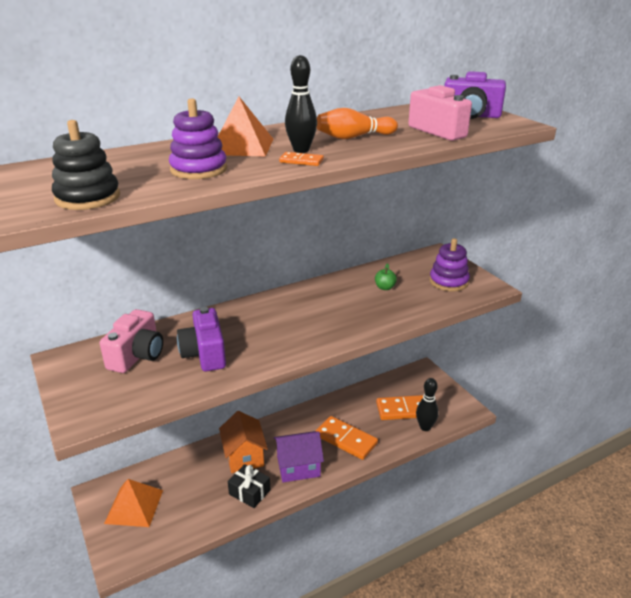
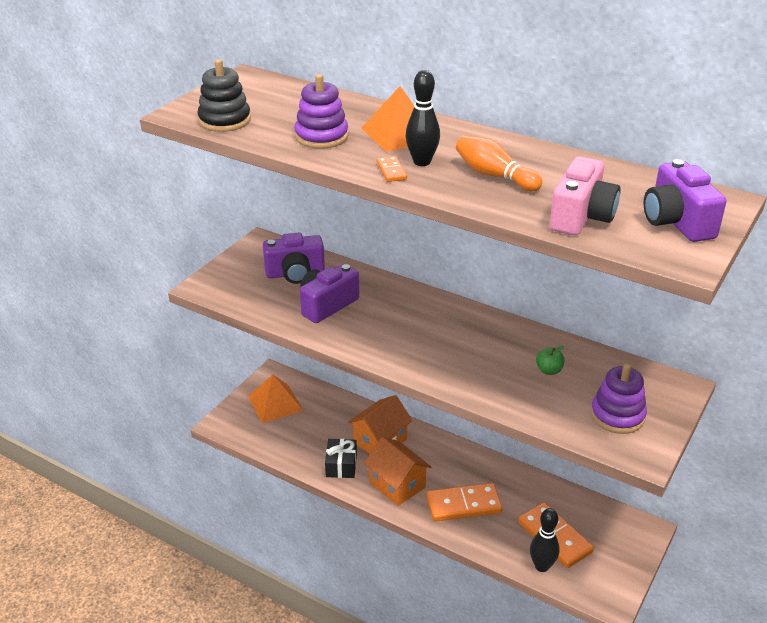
camera: 60 degrees right, 5 degrees up
pink camera [100,309,163,373] -> purple camera [263,233,325,284]
purple house [274,431,324,482] -> orange house [364,437,431,506]
orange domino [316,416,378,460] -> orange domino turned 75 degrees clockwise [427,483,502,521]

